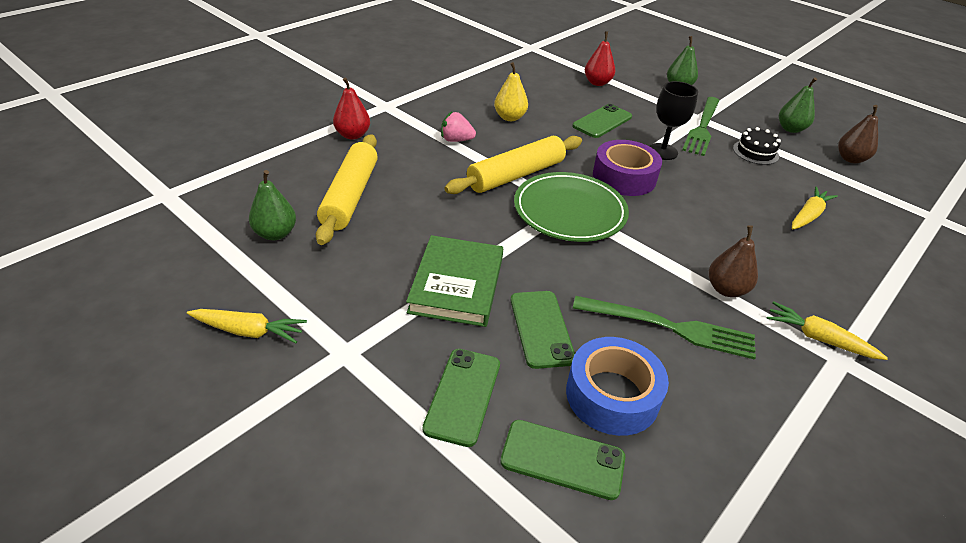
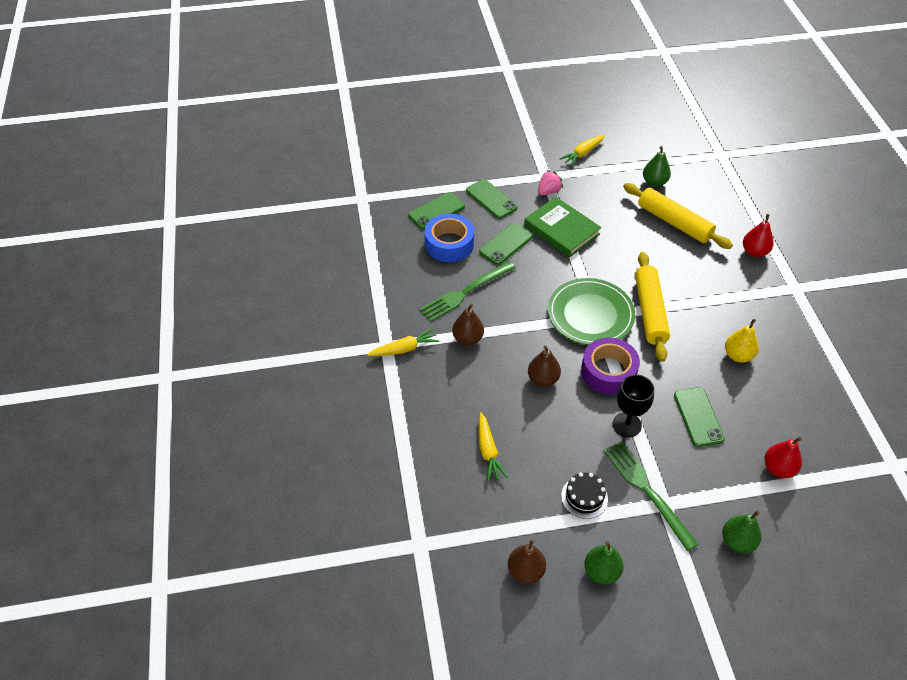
camera: 130 degrees right, 10 degrees up
pink strawberry [441,112,476,142] -> pink strawberry moved to [538,170,563,195]
green phone [511,291,575,369] -> green phone turned 75 degrees counterclockwise [479,223,534,265]
none -> brown pear [528,346,561,387]

